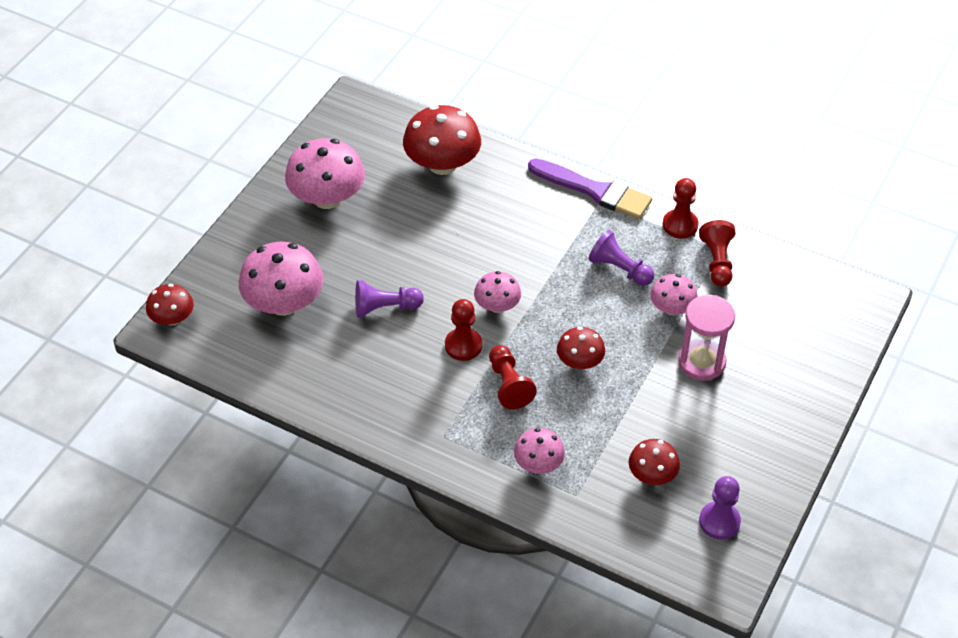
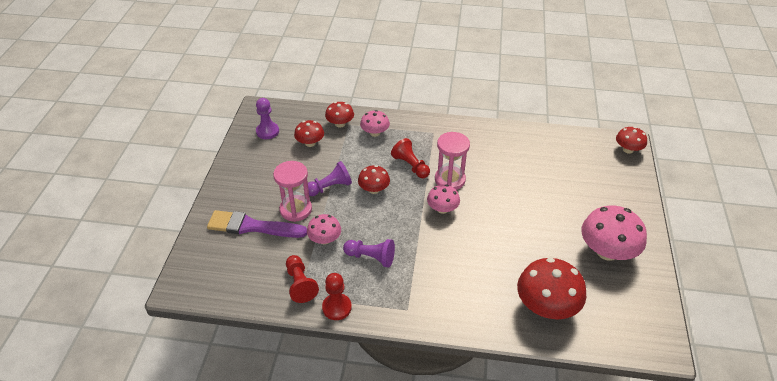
camera: 160 degrees right, 5 degrees down
pink mushroom [239,242,323,316] -> none
purple pawn [355,280,424,317] -> purple pawn moved to [308,161,352,196]
red pawn [445,299,482,361] -> pink hourglass [435,132,470,190]
purple brush [528,158,652,219] -> purple brush moved to [207,210,307,238]
none -> red mushroom [325,102,354,128]

